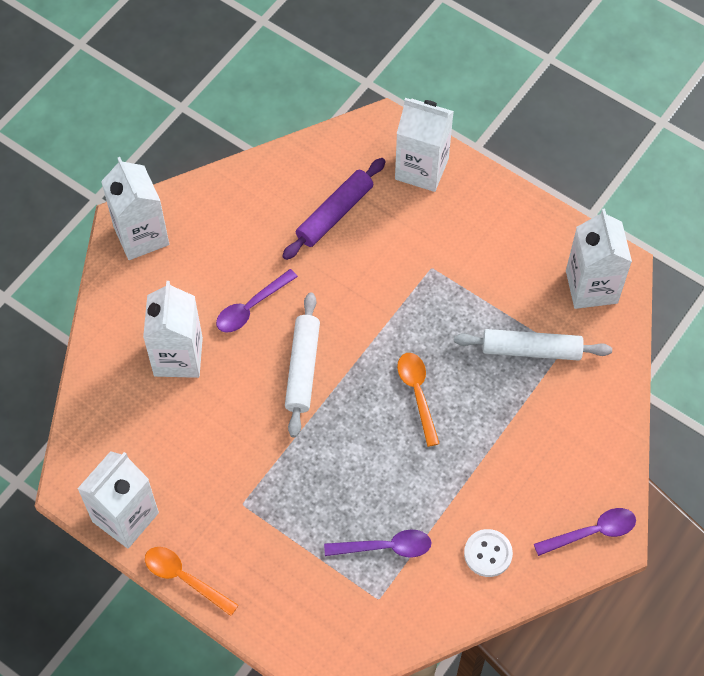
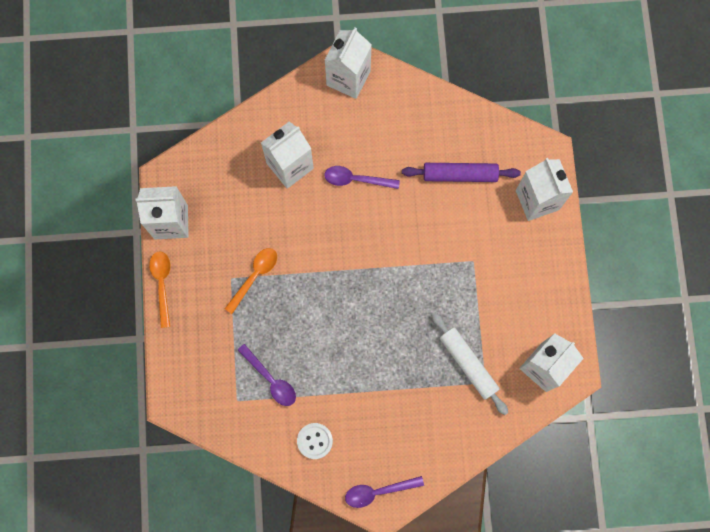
camera: 50 degrees right, 15 degrees up
white rolling pin [285,292,320,437] -> none
orange spoon [397,353,440,447] -> orange spoon moved to [225,248,277,314]
purple spoon [534,508,636,556] -> purple spoon turned 135 degrees clockwise [345,476,424,508]

